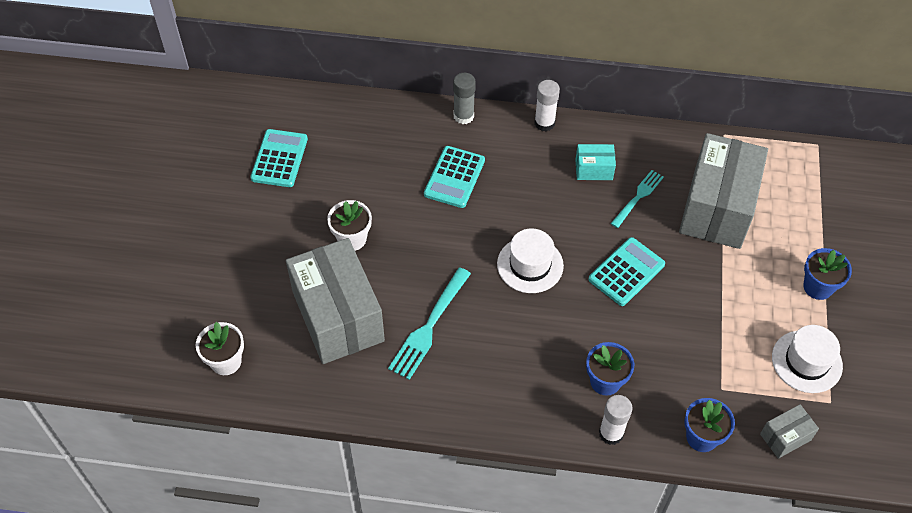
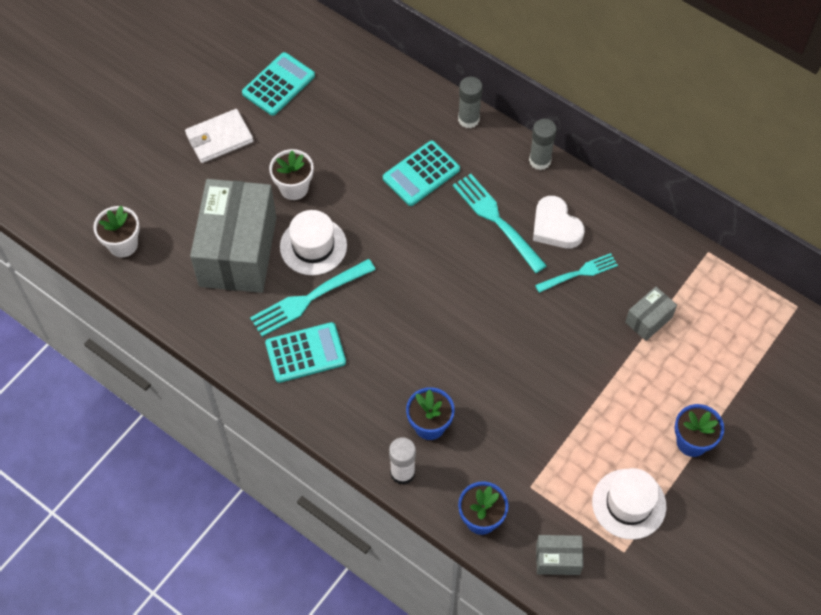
camera: 30 degrees right, 5 degrees up
white hat [497,229,564,293] -> white hat moved to [280,210,347,275]
white glue stick [534,80,560,131] -> grey glue stick [529,119,557,170]
turquoise box [575,144,616,180] -> white heart [533,196,585,249]
turquoise calculator [588,237,665,306] -> turquoise calculator moved to [265,322,346,383]
grey box [679,133,768,249] -> grey box [625,287,677,341], size x0.43
none -> white wallet [185,109,253,163]
none -> turquoise fork [453,174,547,273]

